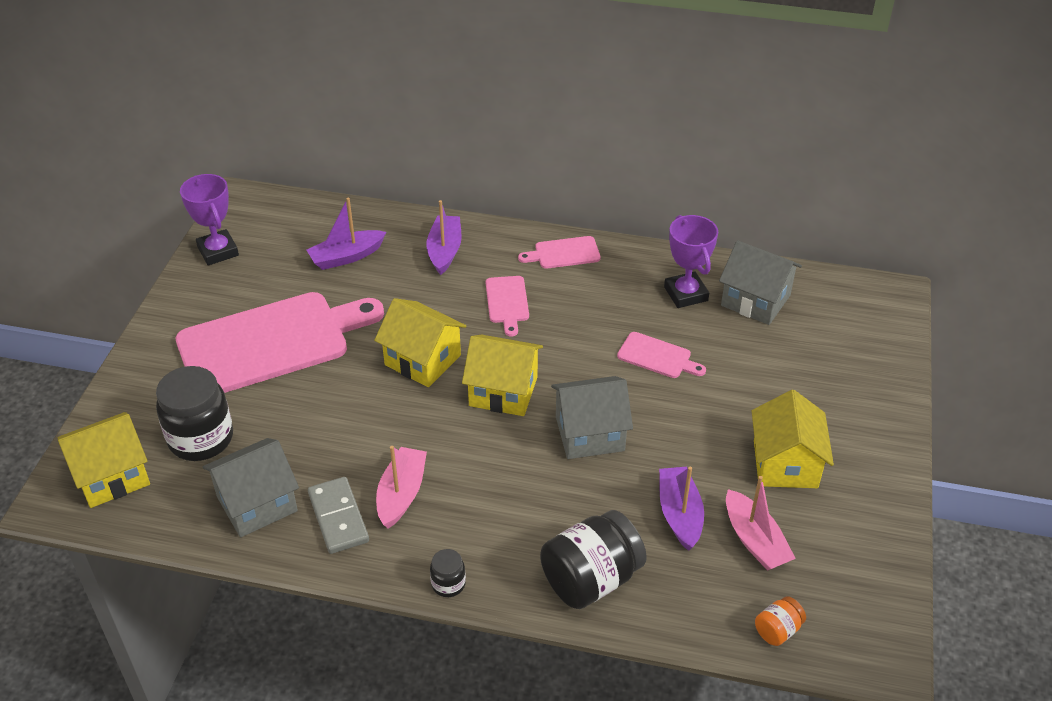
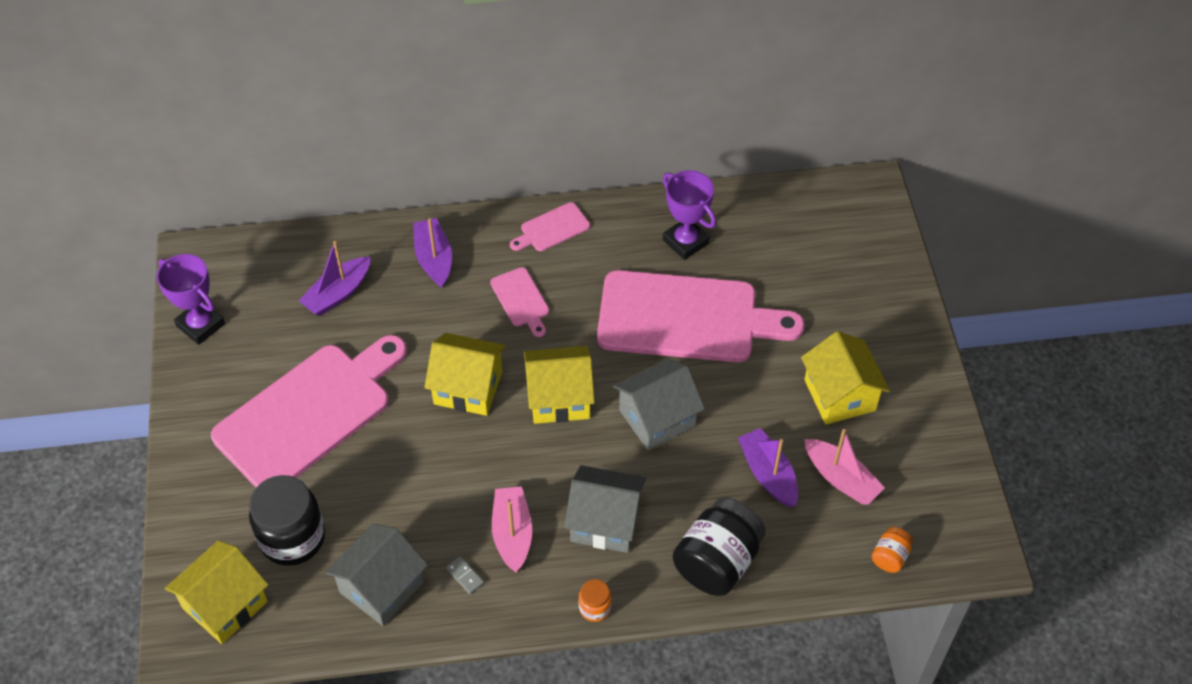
camera: 20 degrees left, 10 degrees up
grey domino [308,477,369,554] -> grey domino [446,556,484,594], size x0.48
black jar [430,549,466,597] -> orange jar [579,579,612,622]
pink cutting board [617,332,706,378] -> pink cutting board [597,270,805,362], size x2.36
grey house [719,240,802,325] -> grey house moved to [564,465,646,553]

